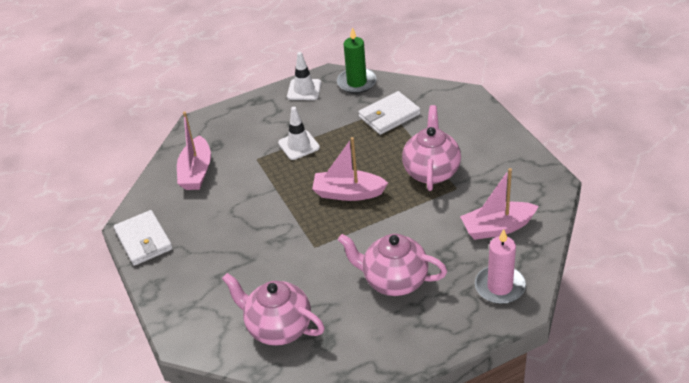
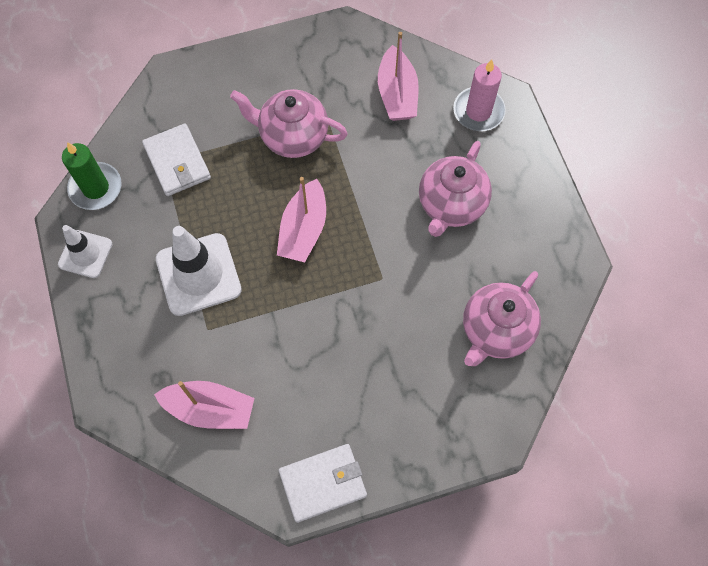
camera: 85 degrees left, 25 degrees up
white traffic cone [278,107,320,160] -> white traffic cone [156,226,242,316], size x1.65

